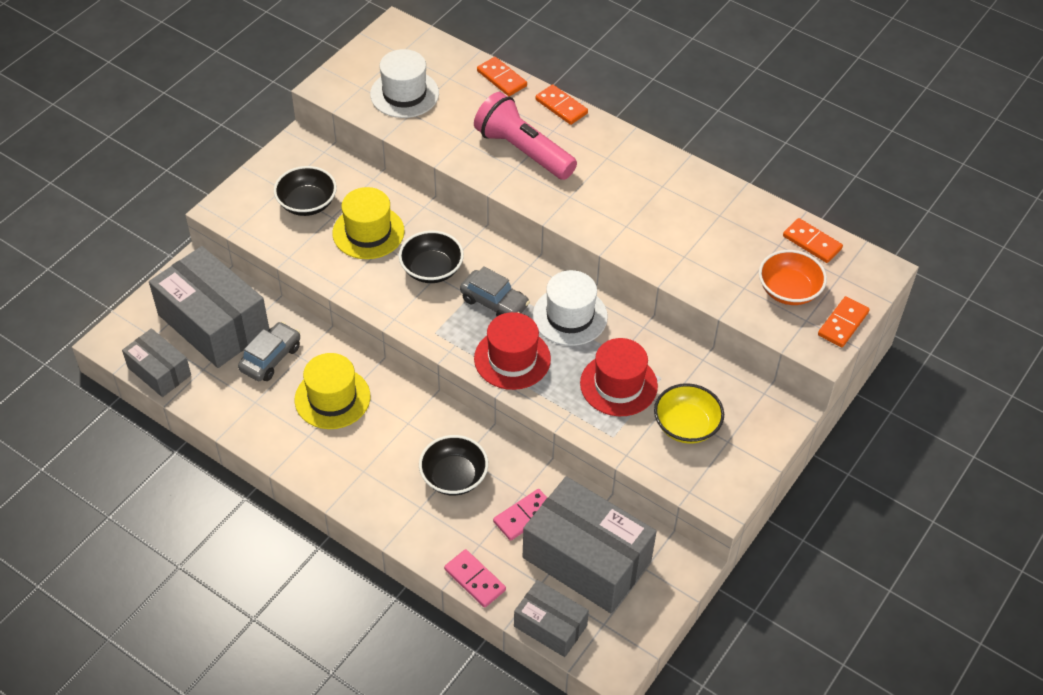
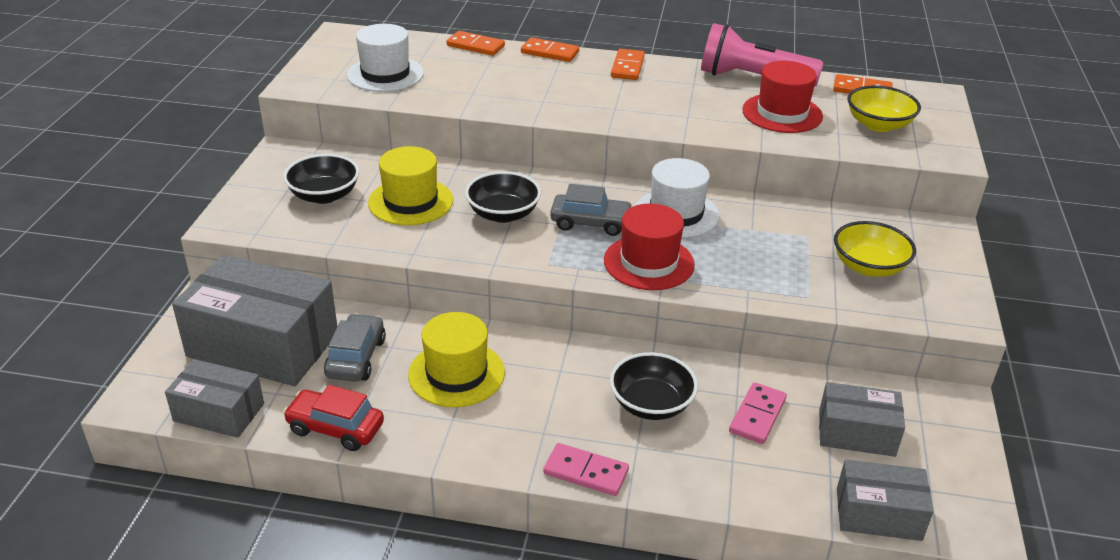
camera: 25 degrees left, 15 degrees down
pink domino [444,549,506,608] -> pink domino moved to [543,443,629,496]
pink flashlight [474,92,577,180] -> pink flashlight moved to [701,23,823,87]
grey box [523,476,657,614] -> grey box [819,382,905,457], size x0.55
red hat [580,338,658,416] -> red hat moved to [742,61,823,133]
orange bowl [759,250,827,305] -> yellow bowl [847,85,921,132]
orange domino [818,296,870,348] -> orange domino moved to [611,49,645,80]
none -> red car [283,385,384,451]

